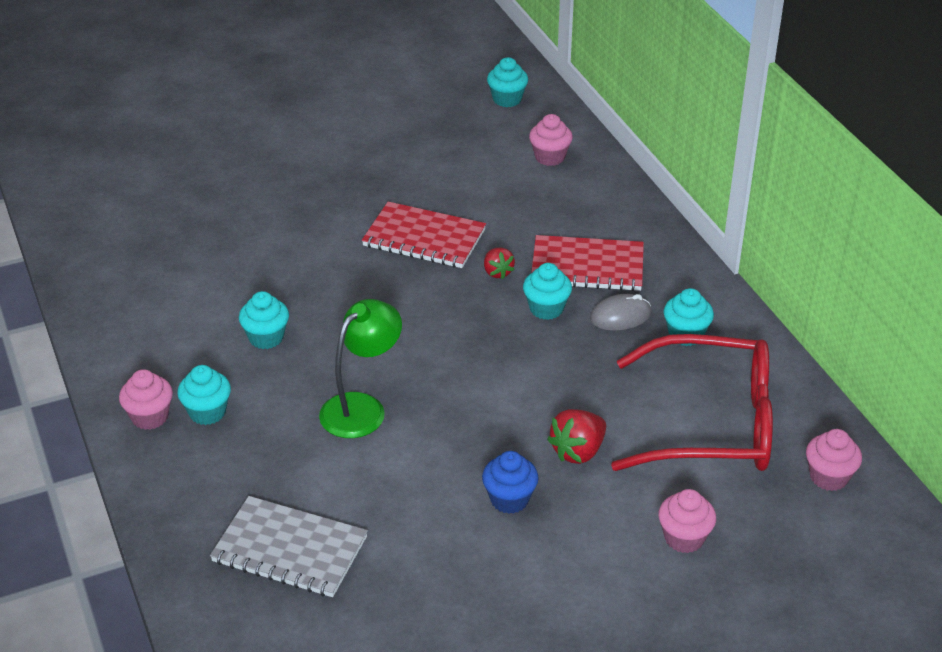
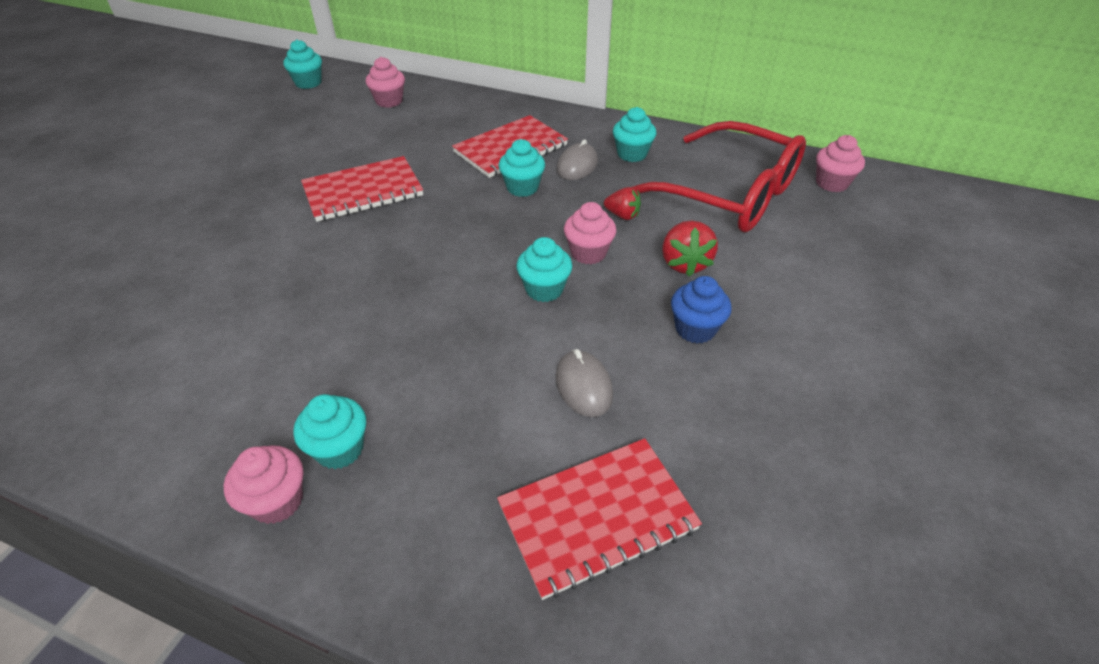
camera: 45 degrees left, 5 degrees up
grey notebook [210,496,368,597] -> red notebook [497,438,702,600]
turquoise cupcake [239,291,289,349] -> turquoise cupcake moved to [516,237,572,302]
green lamp [319,299,402,438] -> none
red strawberry [484,248,515,279] -> red strawberry moved to [604,187,641,220]
red glasses [611,334,773,471] -> red glasses turned 75 degrees clockwise [632,121,806,232]
pink cupcake [658,489,716,553] -> pink cupcake moved to [564,202,616,264]
none -> grey mouse [556,349,613,417]

